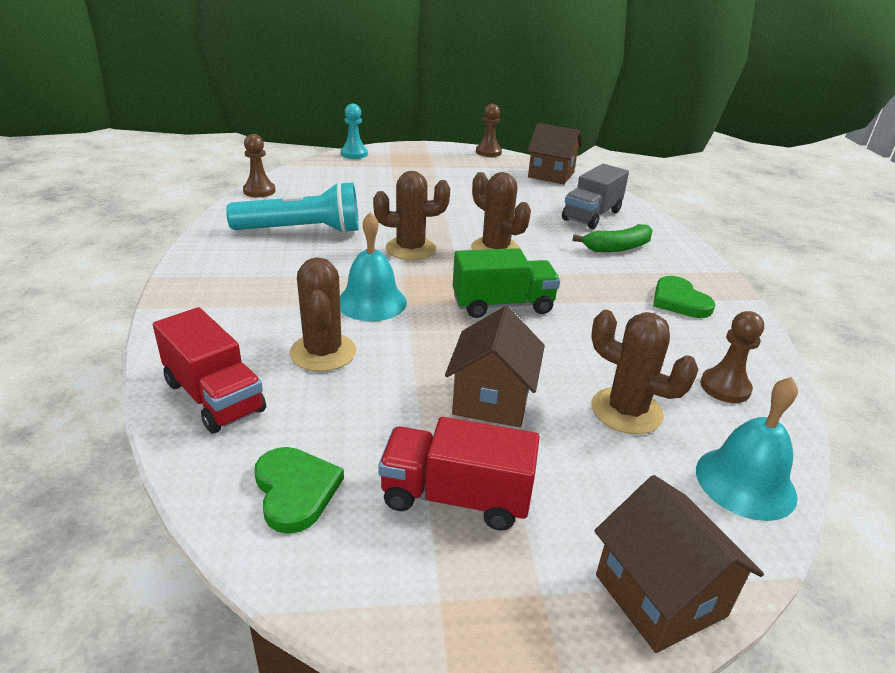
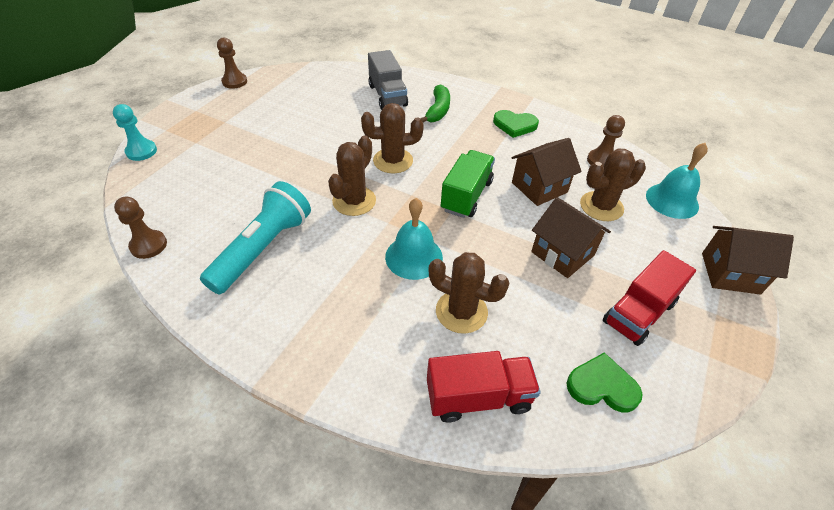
camera: 55 degrees left, 15 degrees up
brown house [527,123,582,184] -> brown house moved to [511,138,582,206]

